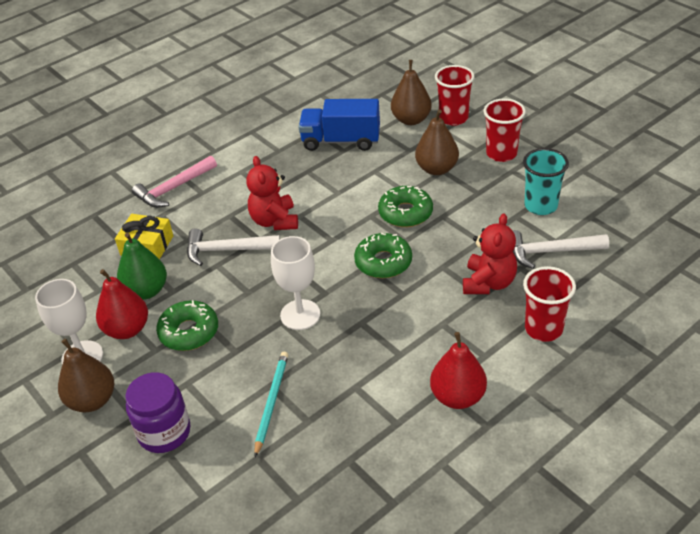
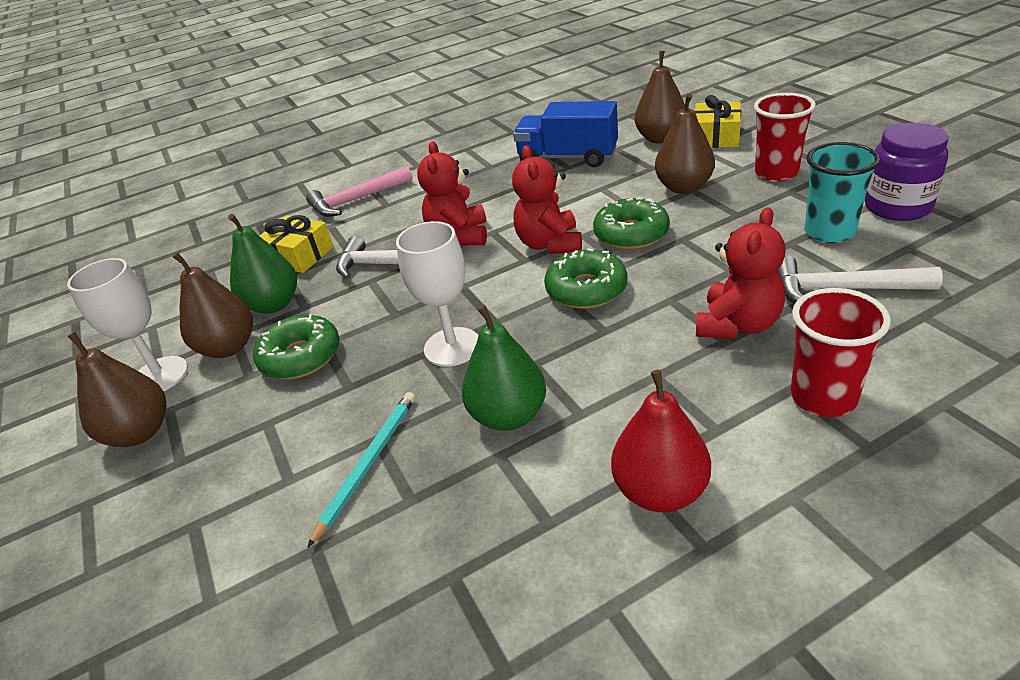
camera: 15 degrees right, 5 degrees down
red pear [96,269,148,339] -> brown pear [173,252,253,358]
purple jar [125,372,191,453] -> purple jar moved to [865,123,949,221]
red cup [435,65,475,126] -> yellow gift [694,95,741,148]
none -> green pear [462,305,546,431]
none -> red teddy bear [512,145,582,254]

